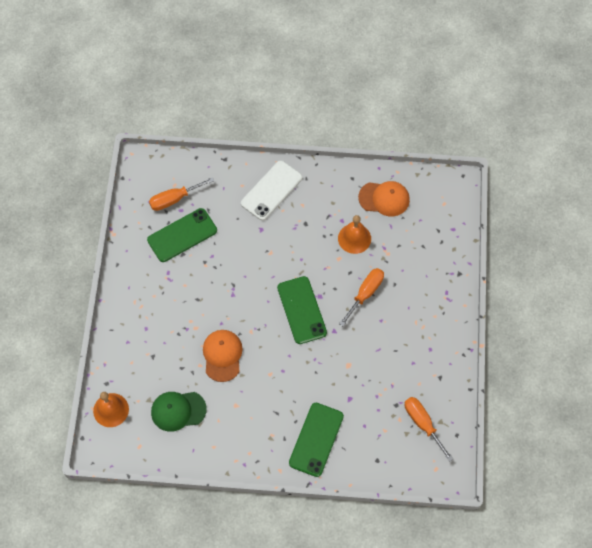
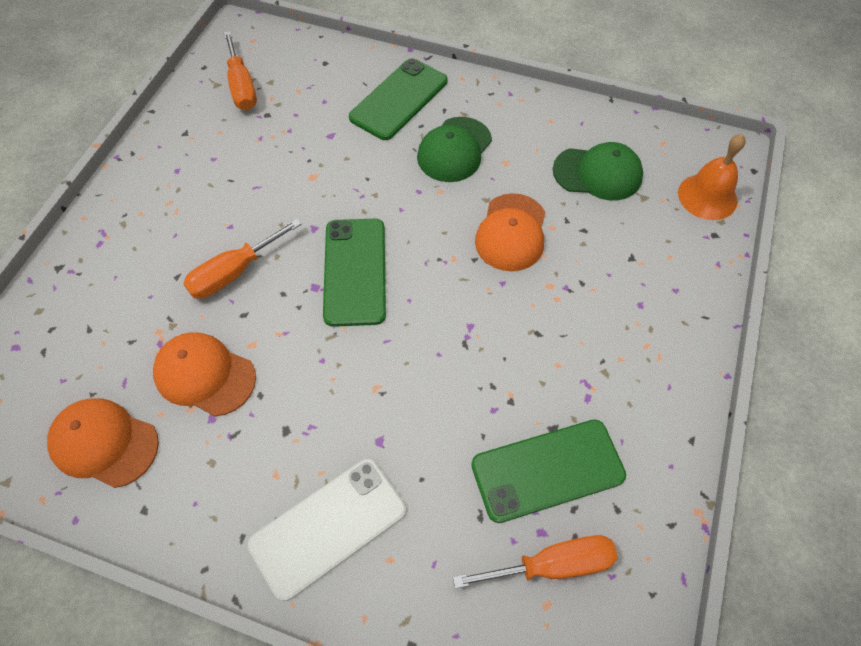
camera: 165 degrees left, 5 degrees down
orange bell [338,215,371,254] -> orange cap [153,332,256,416]
none -> green cap [417,117,492,182]

